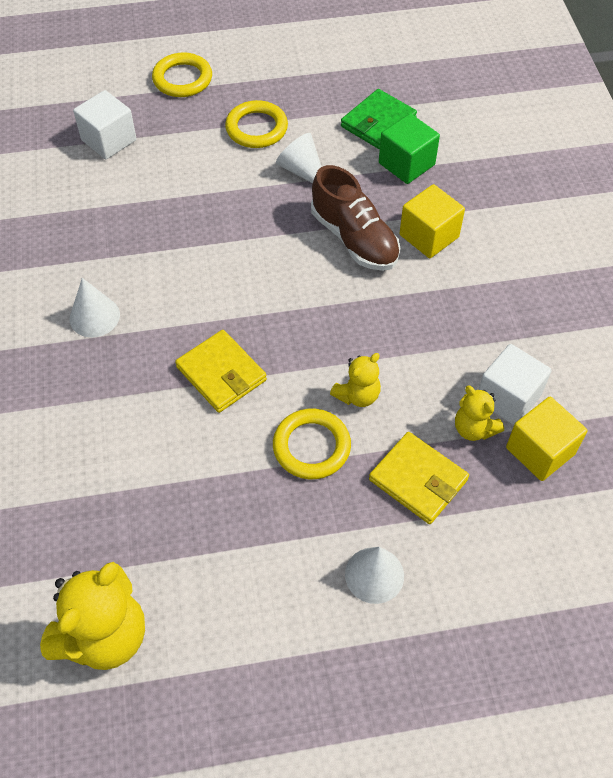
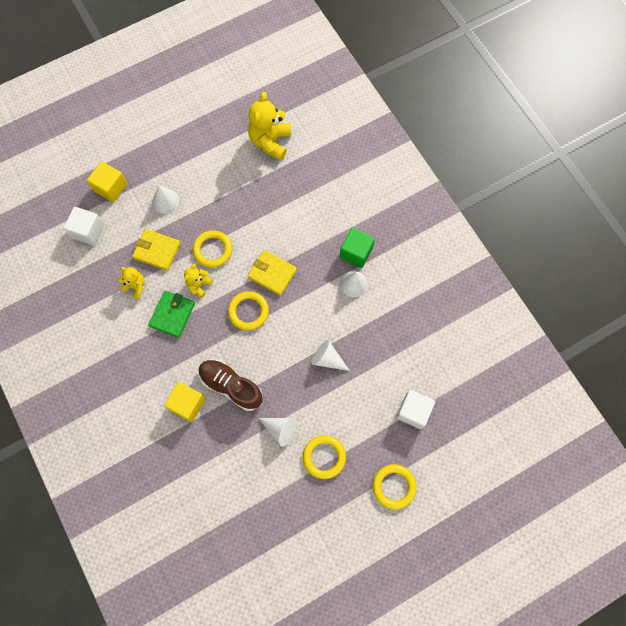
camera: 160 degrees right, 15 degrees up
green wallet [341,89,417,149] -> green wallet moved to [148,291,195,338]
green cube [379,114,440,184] -> green cube moved to [340,228,375,268]
white cube [479,344,552,425] -> white cube moved to [64,207,104,246]
yellow cube [506,397,587,481] -> yellow cube moved to [87,161,128,202]
none -> yellow ring [228,291,269,330]
none -> white cone [312,340,350,371]

